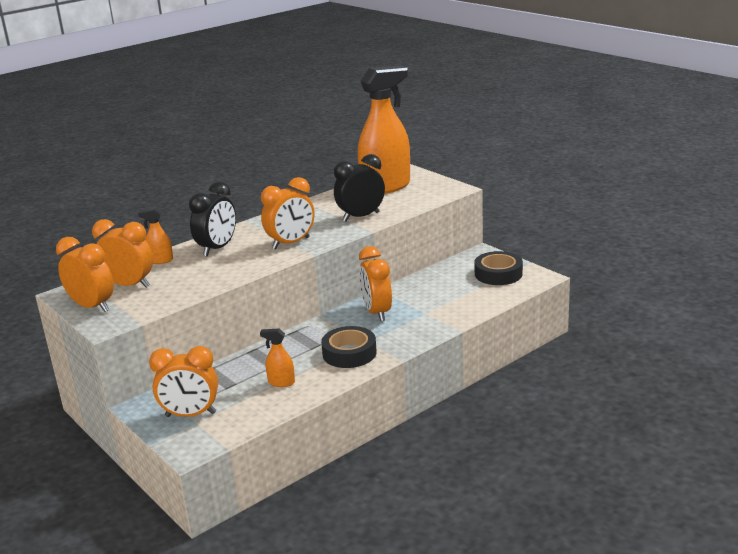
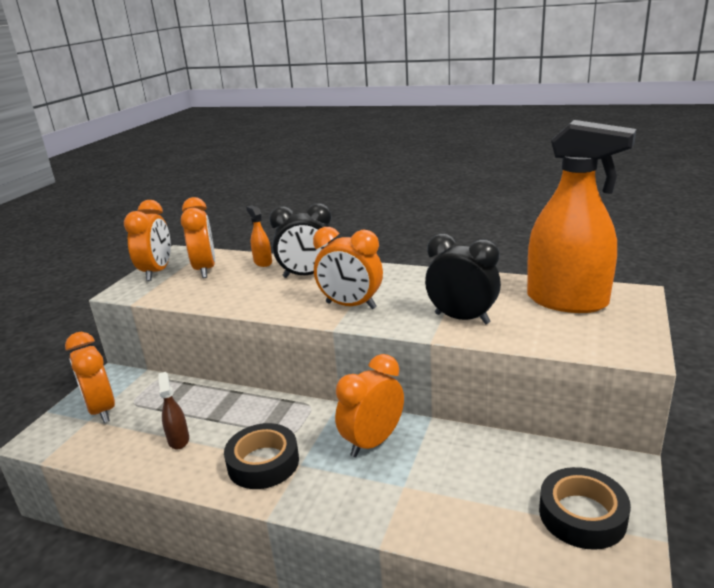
camera: 60 degrees right, 0 degrees up
orange spray bottle [260,329,295,387] -> brown spray bottle [158,372,189,450]

